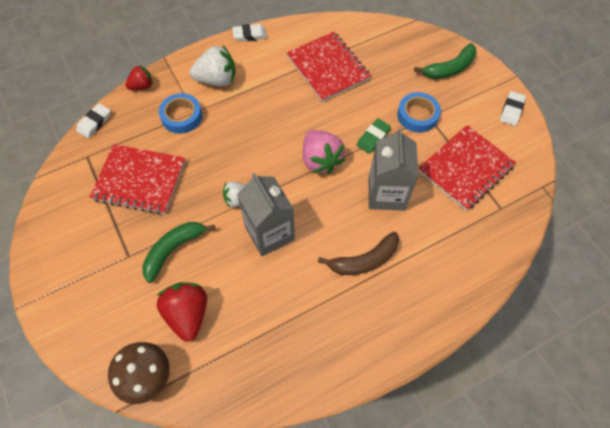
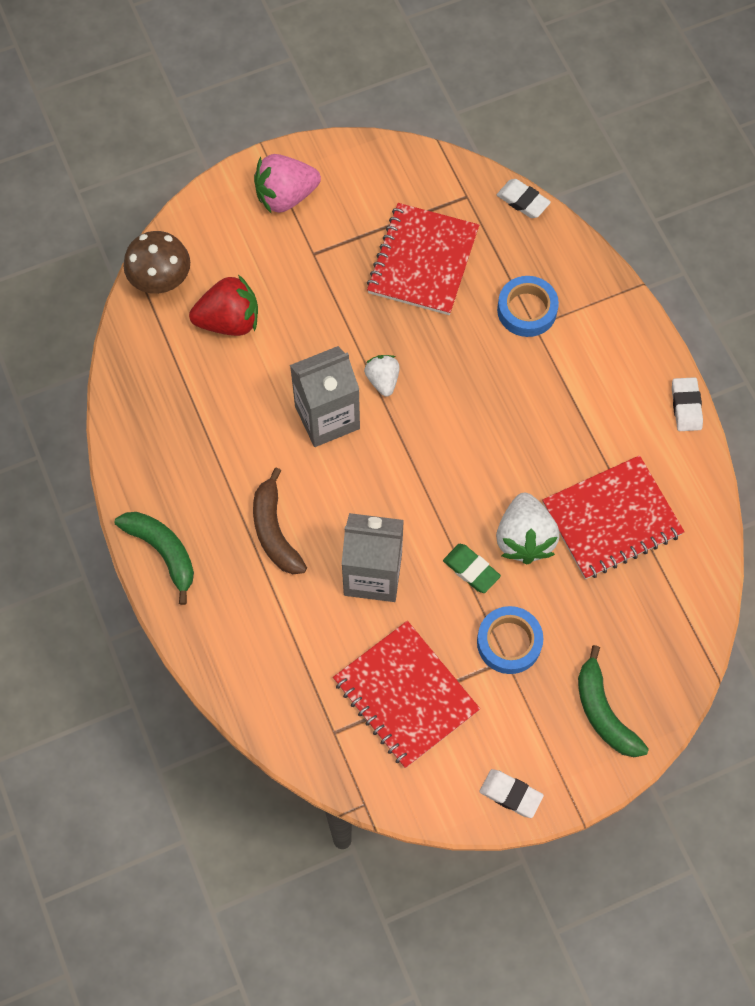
camera: 95 degrees right, 5 degrees up
red strawberry [125,65,153,90] -> none
green banana [143,222,215,283] -> green banana moved to [115,512,194,605]
white strawberry [189,46,235,86] -> white strawberry moved to [496,493,560,564]
pink strawberry [303,130,345,174] -> pink strawberry moved to [254,154,321,213]

